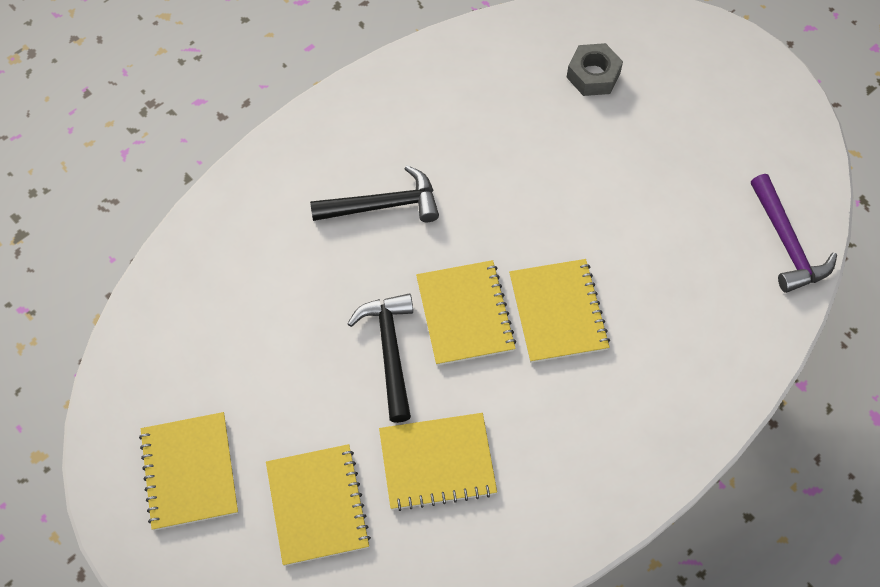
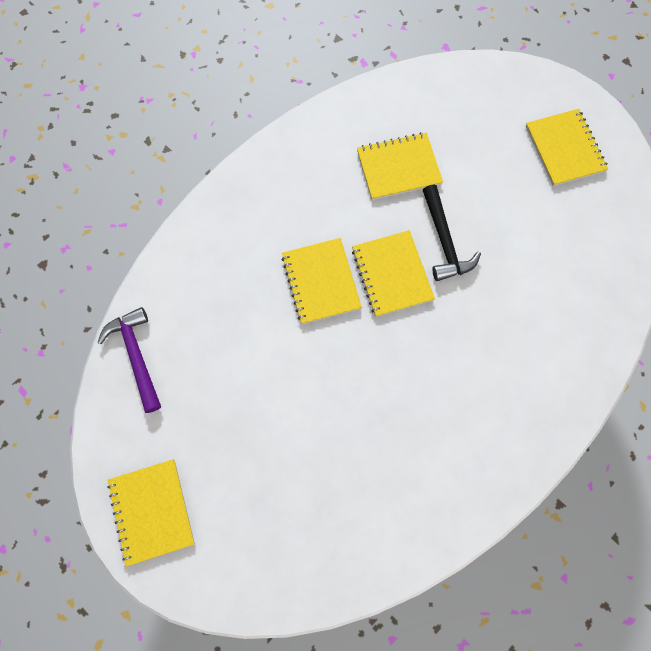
camera: 175 degrees right, 10 degrees up
yellow notebook [266,444,371,566] -> yellow notebook moved to [107,459,195,567]
black hammer [310,165,439,222] -> none
grey nut [566,43,623,96] -> none

